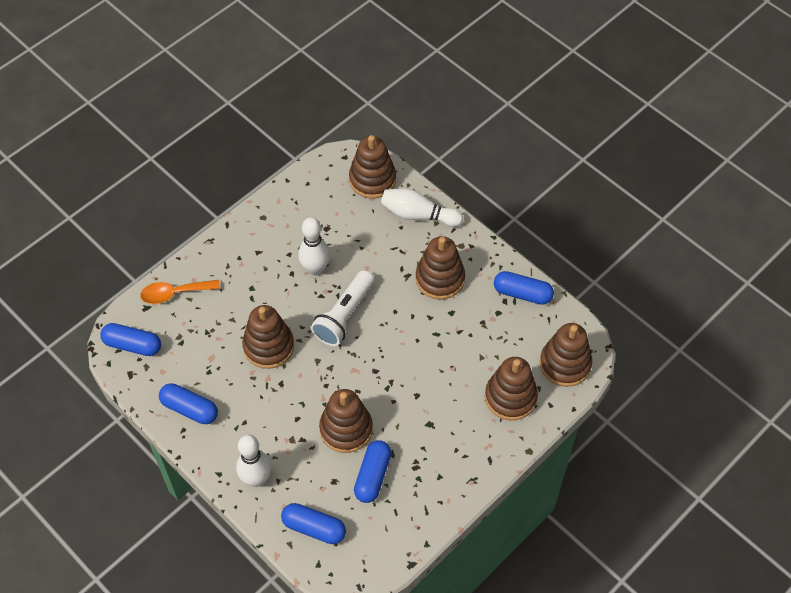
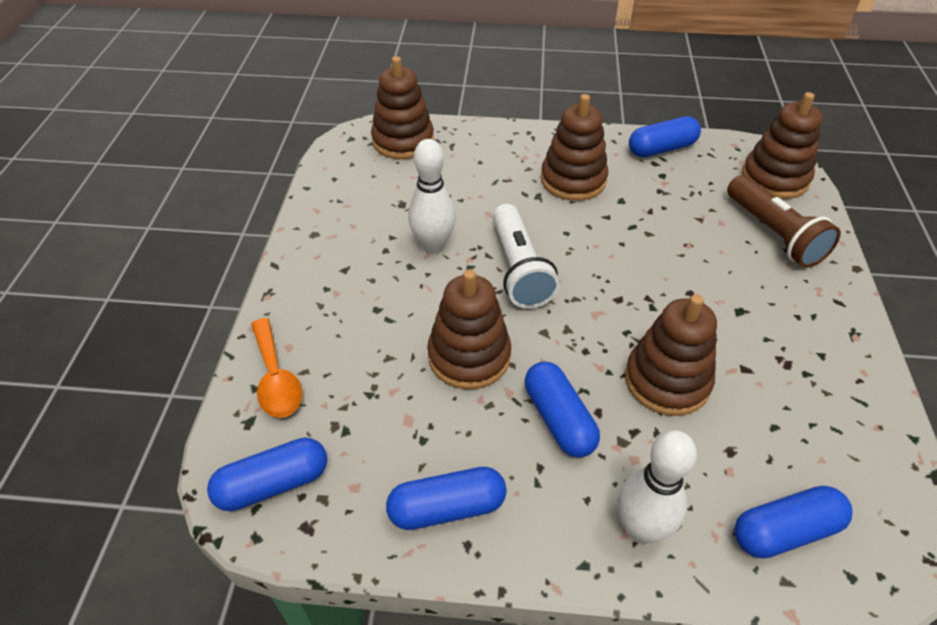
camera: 40 degrees left, 10 degrees down
orange spoon [140,280,220,304] -> orange spoon turned 60 degrees counterclockwise [251,318,302,418]
blue capsule [354,440,391,503] -> blue capsule moved to [525,362,600,458]
white bowling pin [381,188,463,227] -> none
brown stacking toy [485,357,538,421] -> brown flashlight [727,175,841,268]

